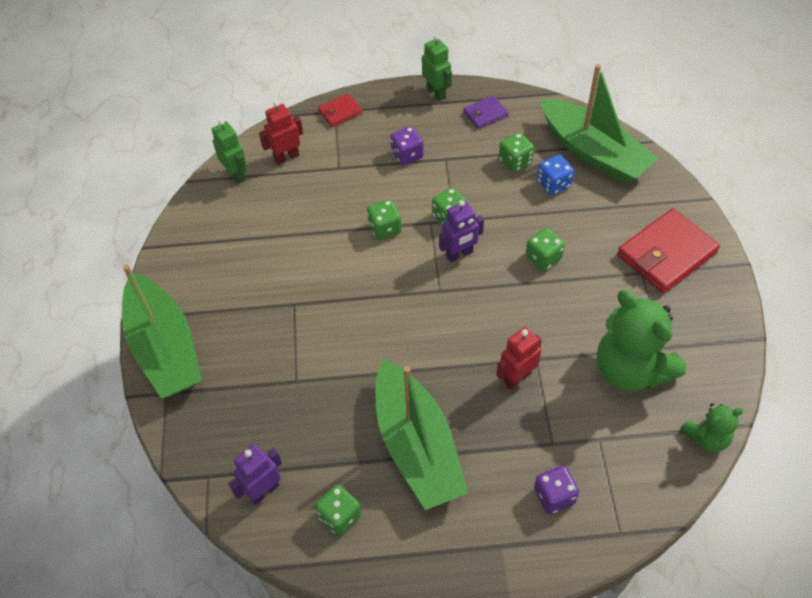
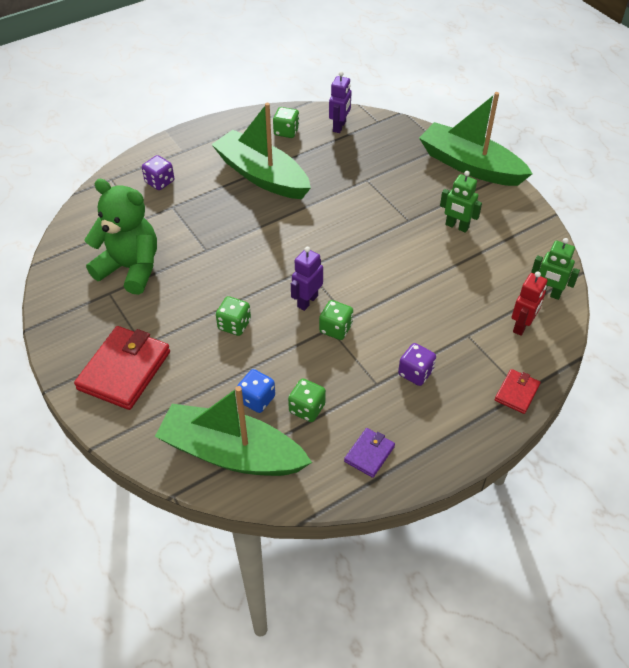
camera: 150 degrees right, 5 degrees down
green dice [367,199,402,240] -> none
green robot [422,35,452,101] -> green robot moved to [440,171,482,233]
red robot [496,327,542,389] -> none
green teddy bear [680,403,743,452] -> none

